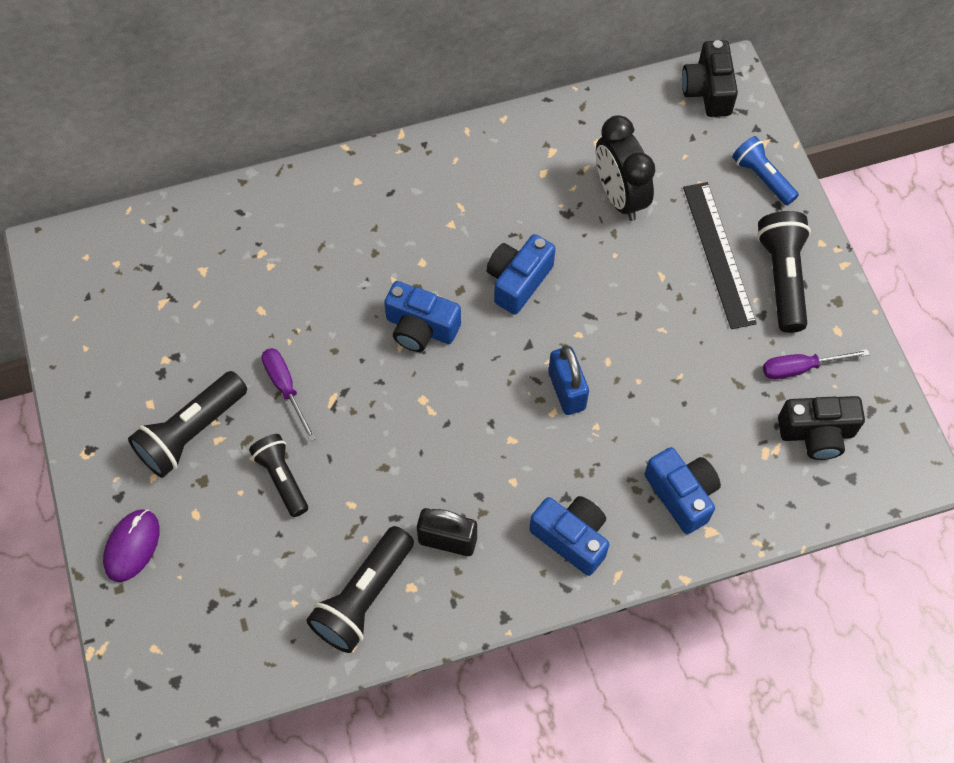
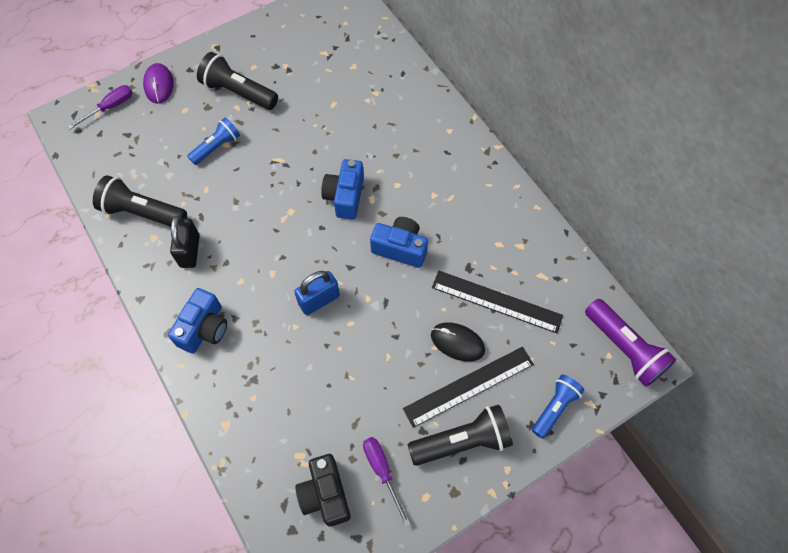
camera: 75 degrees right, 0 degrees up
purple mouse [103,509,160,582] -> purple mouse turned 75 degrees clockwise [143,63,174,104]
black flashlight [249,434,308,517] -> blue flashlight [187,118,240,165]
purple screwdriver [262,348,316,441] -> purple screwdriver moved to [68,85,133,129]
black clock [596,115,655,221] -> black ruler [432,271,563,333]
blue camera [644,447,721,534] -> none
black camera [682,40,738,117] -> purple flashlight [585,299,676,387]
none -> black mouse [431,322,485,362]

